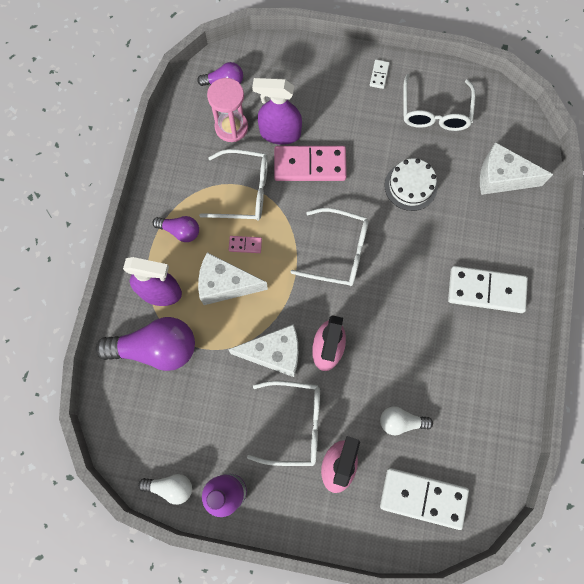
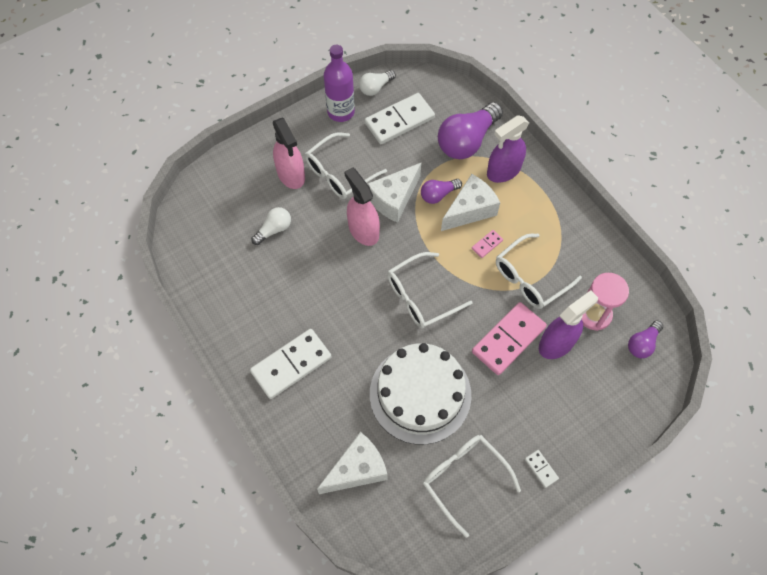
camera: 135 degrees right, 10 degrees down
purple light bulb [152,216,199,242] -> purple light bulb moved to [421,179,462,204]
white domino [380,468,469,530] -> white domino moved to [365,93,435,144]
white cake [385,159,438,211] -> white cake [370,343,471,445], size x1.83

